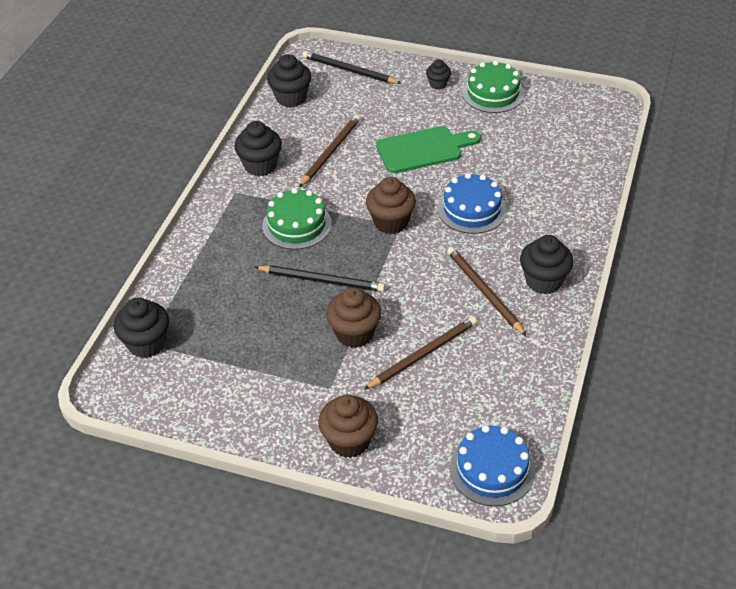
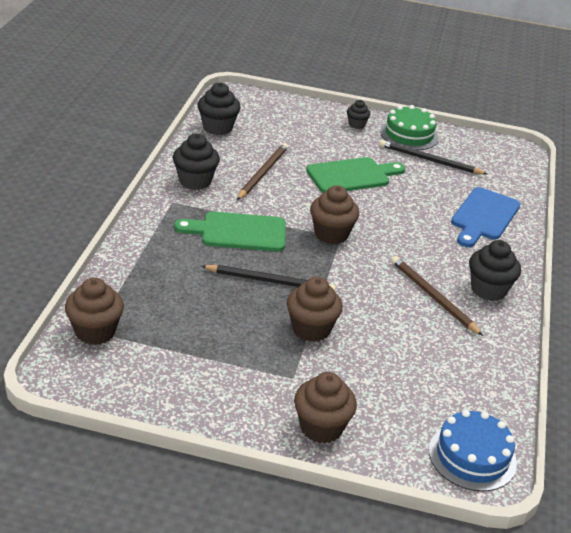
camera: 10 degrees left, 10 degrees down
black cupcake [114,298,169,358] -> brown cupcake [65,277,124,345]
green cake [262,188,332,250] -> green cutting board [174,211,286,252]
black pencil [302,51,401,84] -> black pencil moved to [380,140,487,175]
brown pencil [364,317,477,390] -> none
blue cake [438,173,507,234] -> none
none -> blue cutting board [451,187,520,247]

